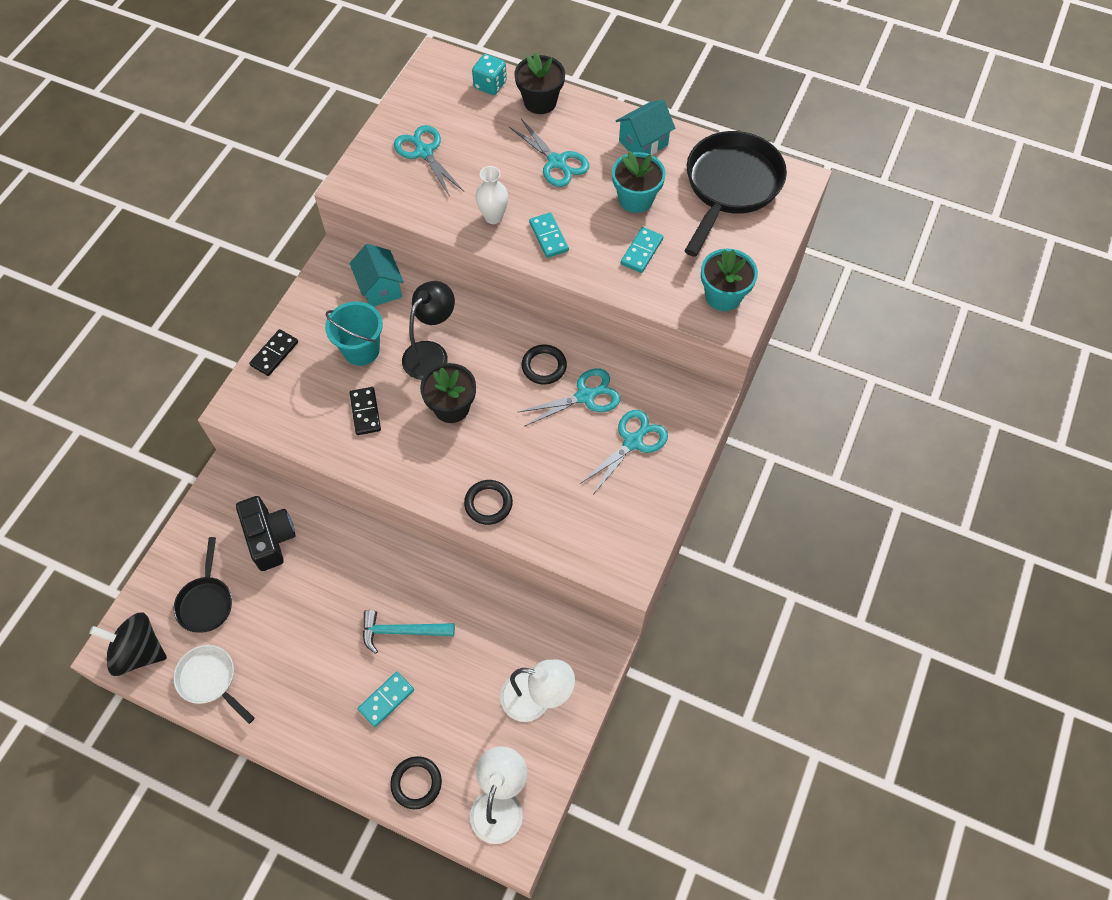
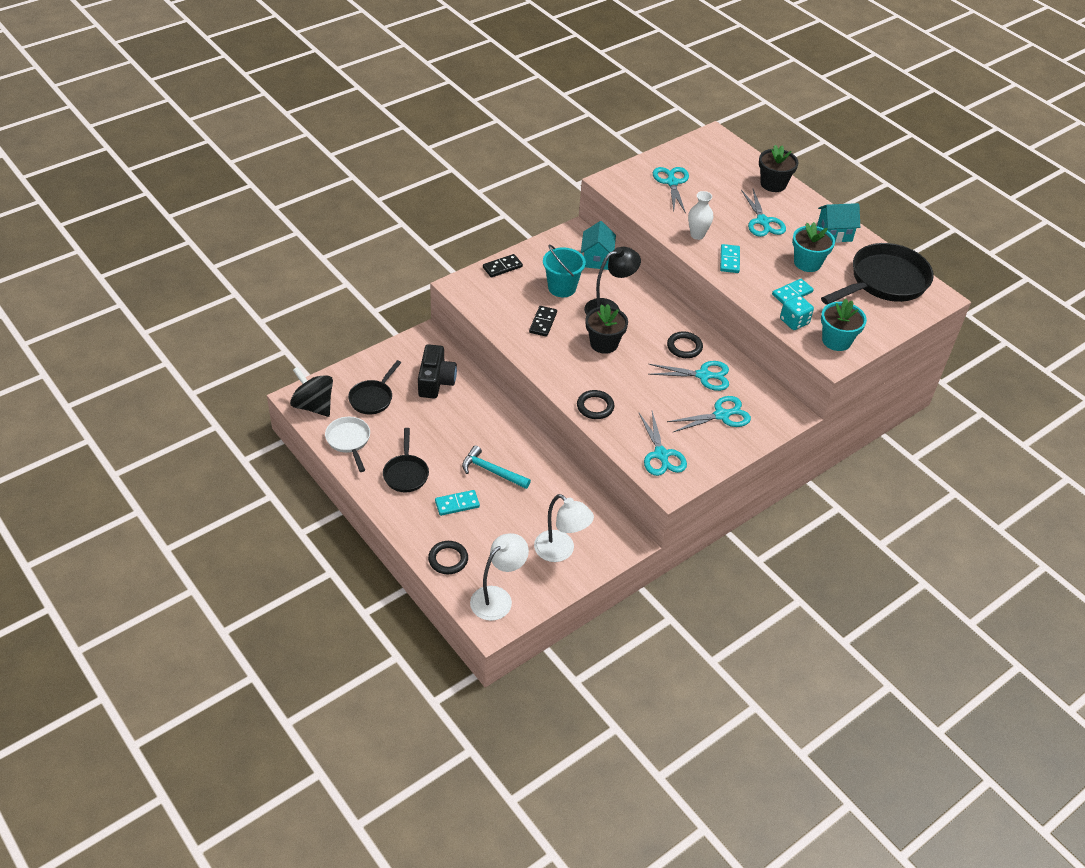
camera: 25 degrees right, 15 degrees down
turquoise dice [472,54,507,95] -> turquoise dice moved to [780,295,814,330]
none -> black pan [383,428,429,492]
none -> turquoise scissors [639,411,687,476]

